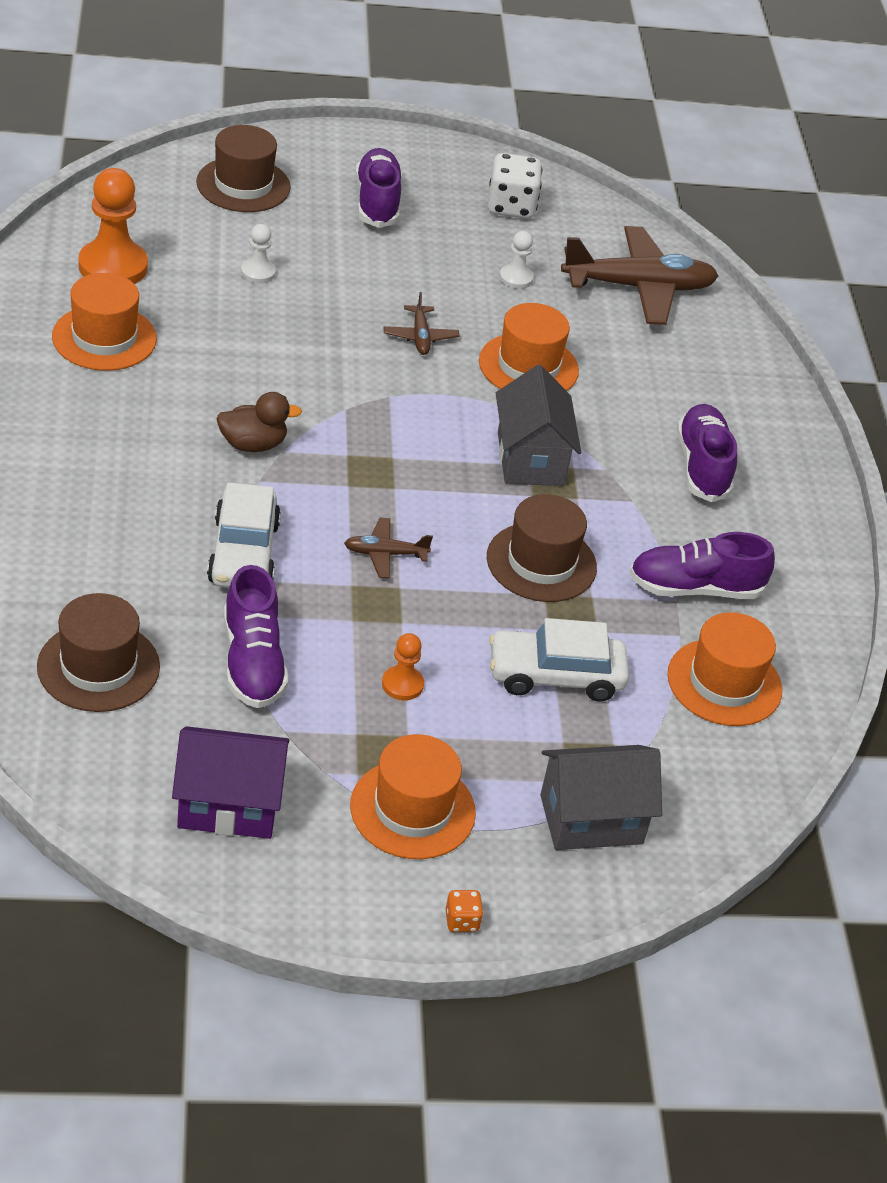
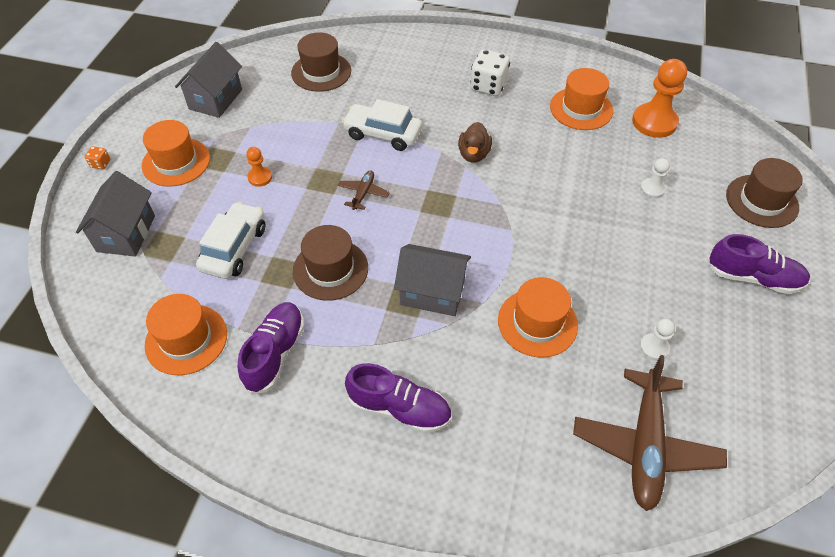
camera: 115 degrees right, 10 degrees up
purple house [172,726,289,839] -> grey house [175,42,242,118]
purple shoe [224,565,288,708] -> none
brown plane [383,292,460,355] -> none
white dice [488,153,542,219] -> white dice moved to [470,50,510,96]

